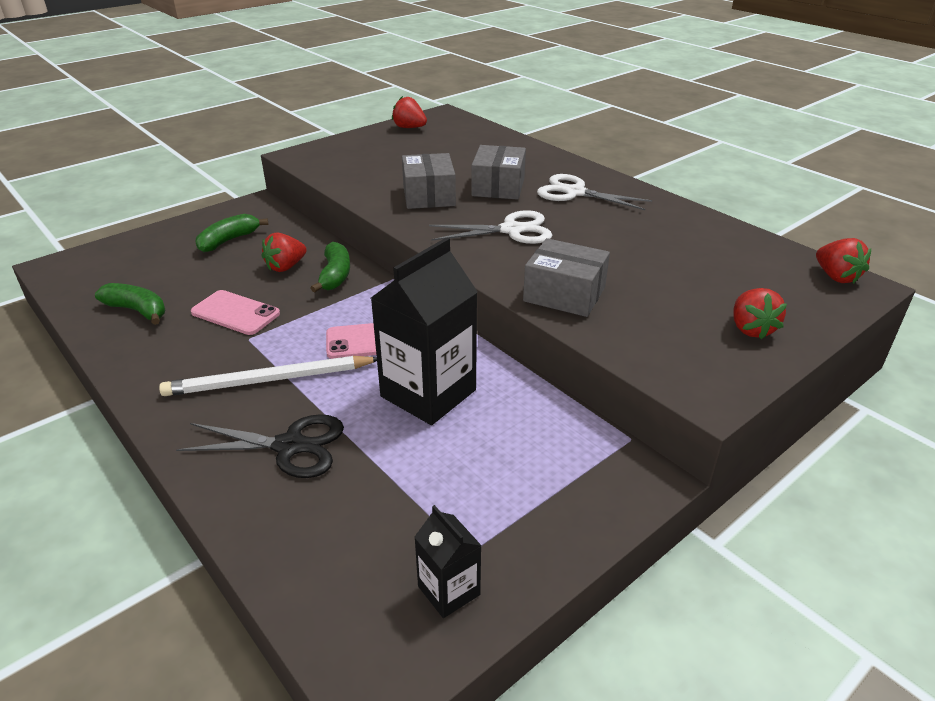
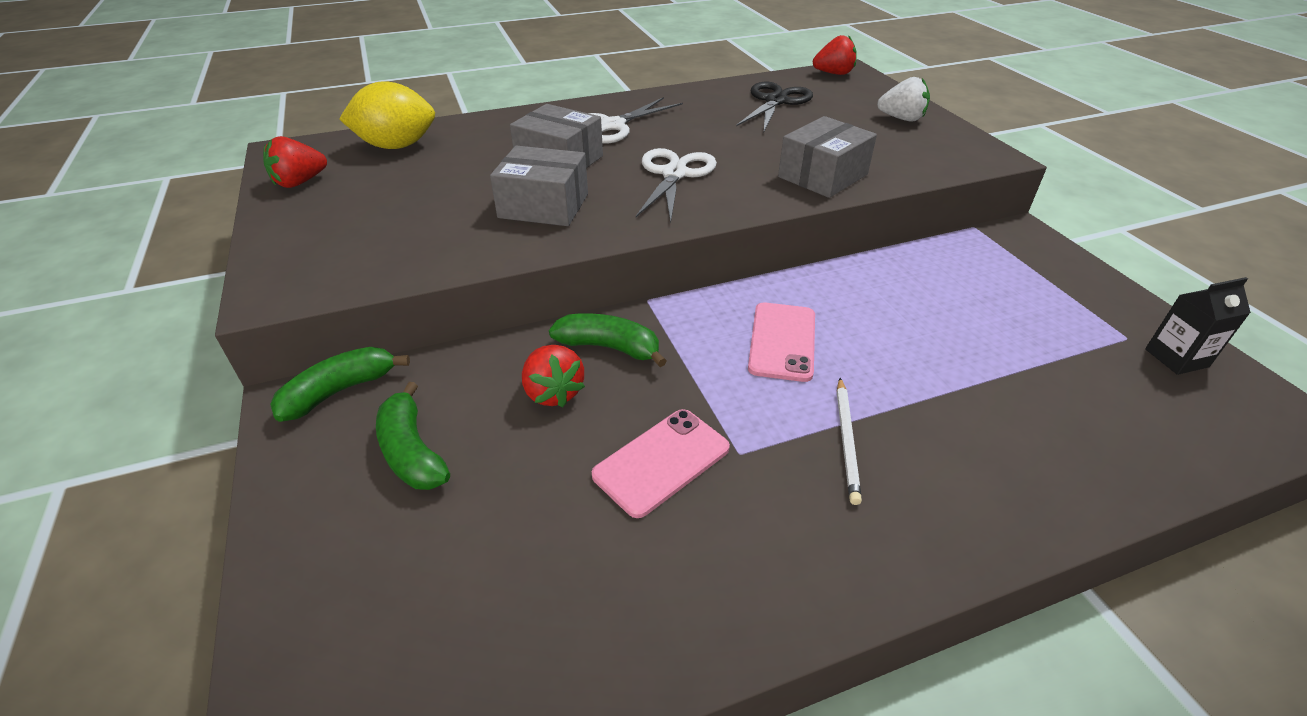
camera: 70 degrees left, 5 degrees up
green banana [95,283,165,325] -> green banana moved to [270,347,410,422]
white pencil [159,356,377,396] -> white pencil [837,378,862,505], size x0.56
black scissors [176,414,344,478] -> black scissors moved to [736,82,813,131]
black carton [371,237,478,425] -> none
red strawberry [733,288,787,339] -> white strawberry [877,77,930,122]
none -> yellow lemon [339,81,435,149]

